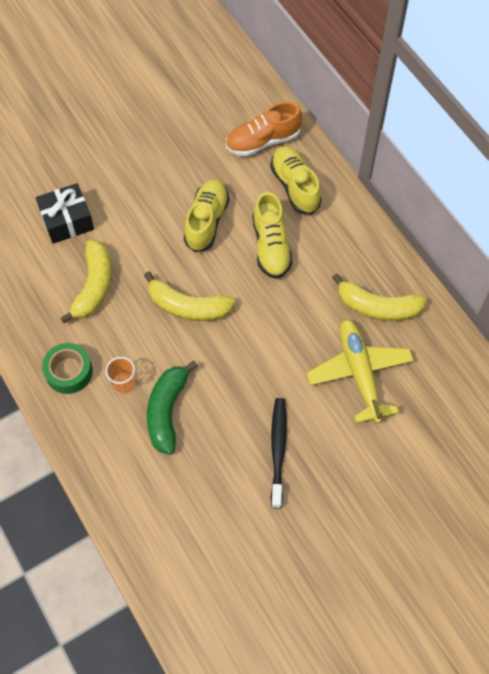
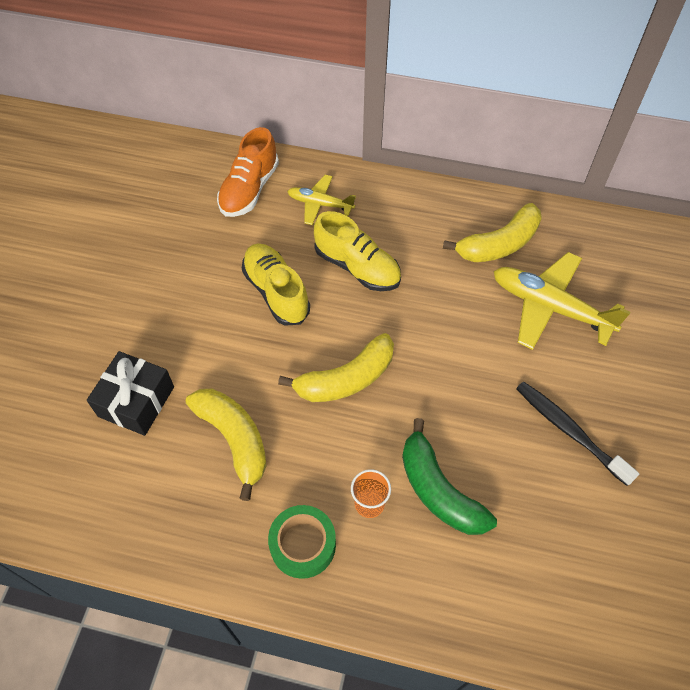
camera: 45 degrees left, 5 degrees down
yellow shoe [270,146,321,214] -> yellow plane [287,175,356,225]

